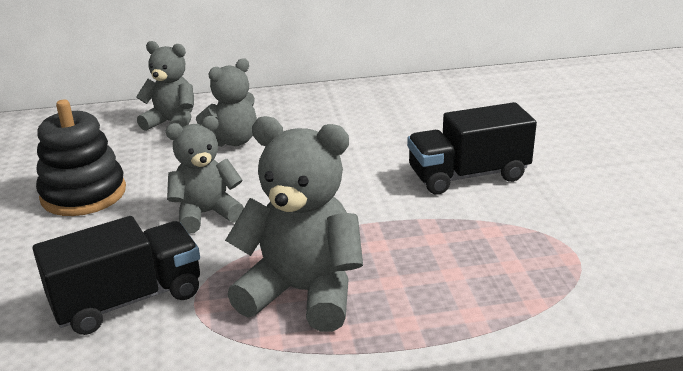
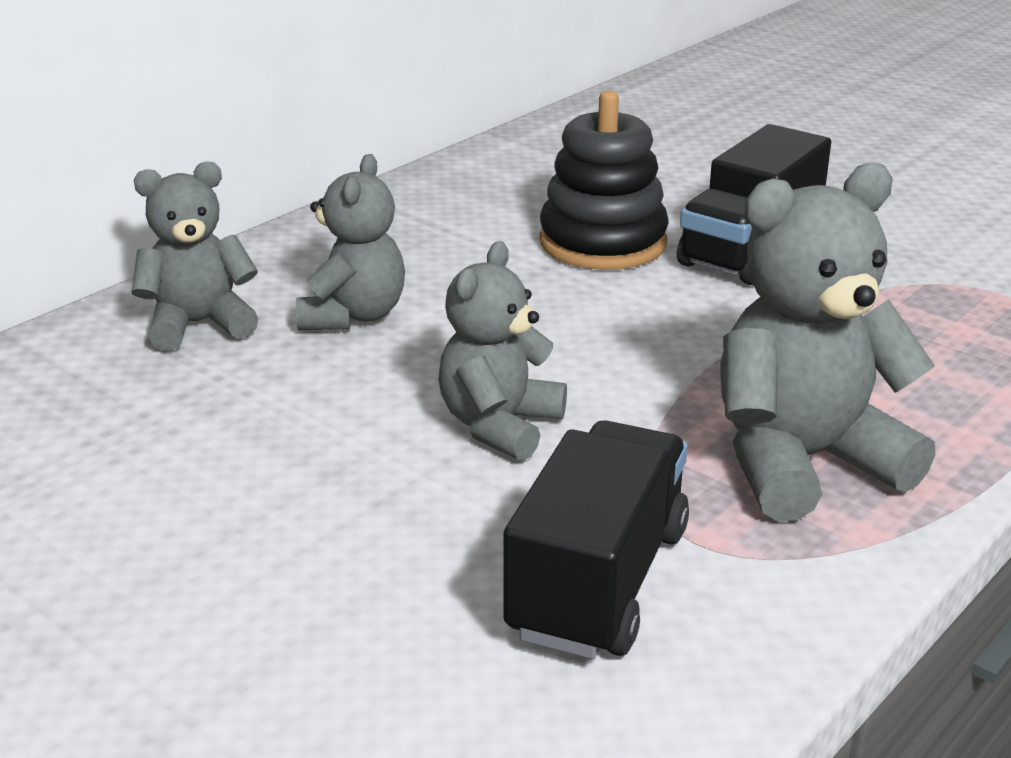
camera: 40 degrees left, 0 degrees up
black stacking toy [36,100,126,216] -> black stacking toy moved to [539,91,669,270]

